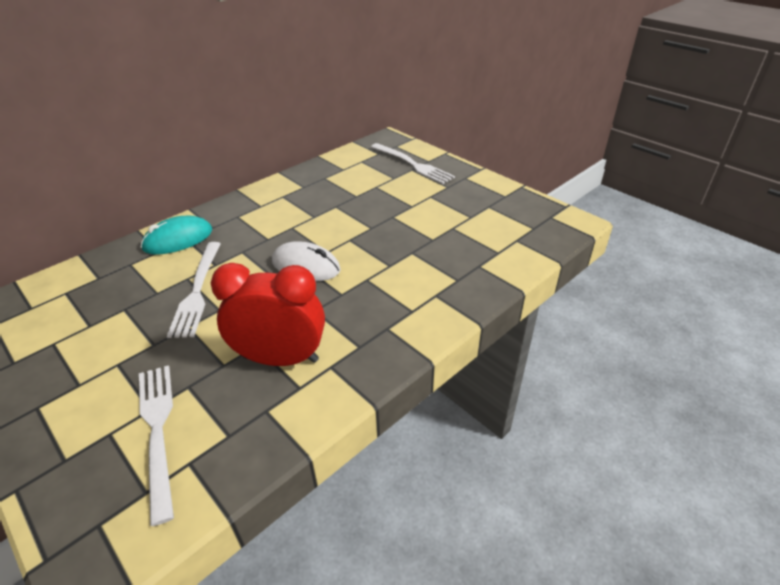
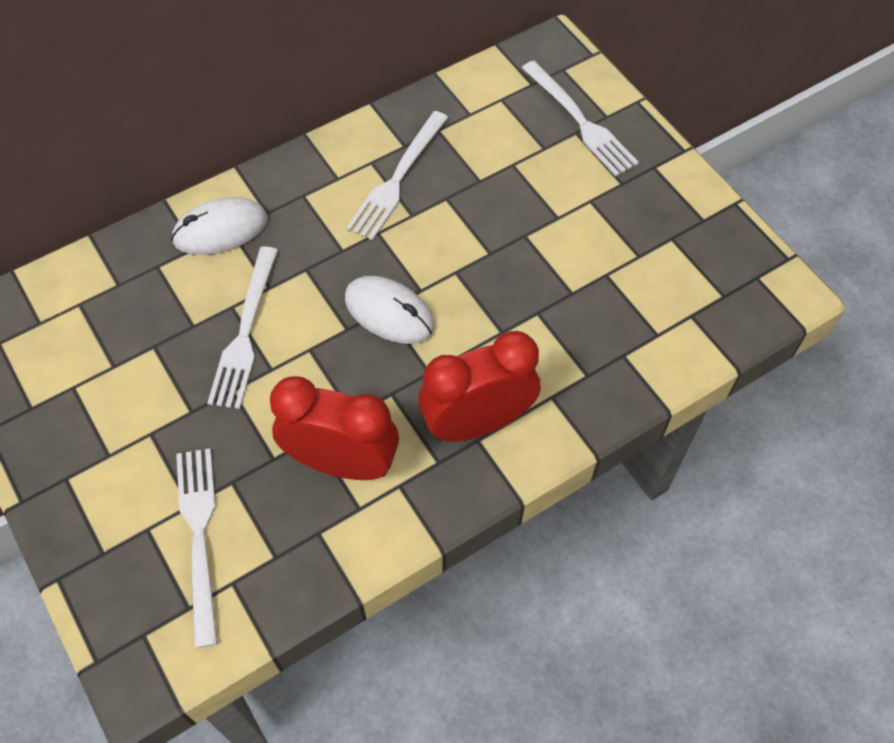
camera: 10 degrees right, 20 degrees up
turquoise mouse [141,216,212,255] -> white mouse [171,197,268,255]
none -> white fork [346,111,448,241]
none -> red clock [418,331,541,442]

